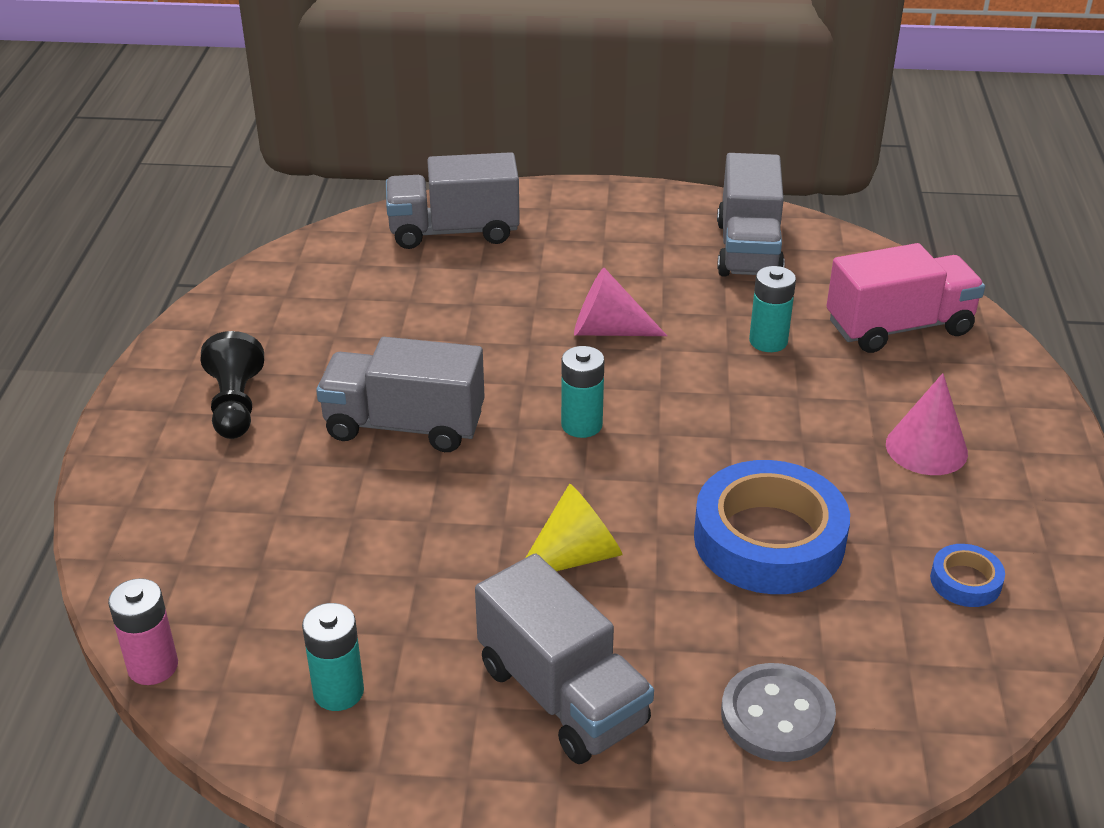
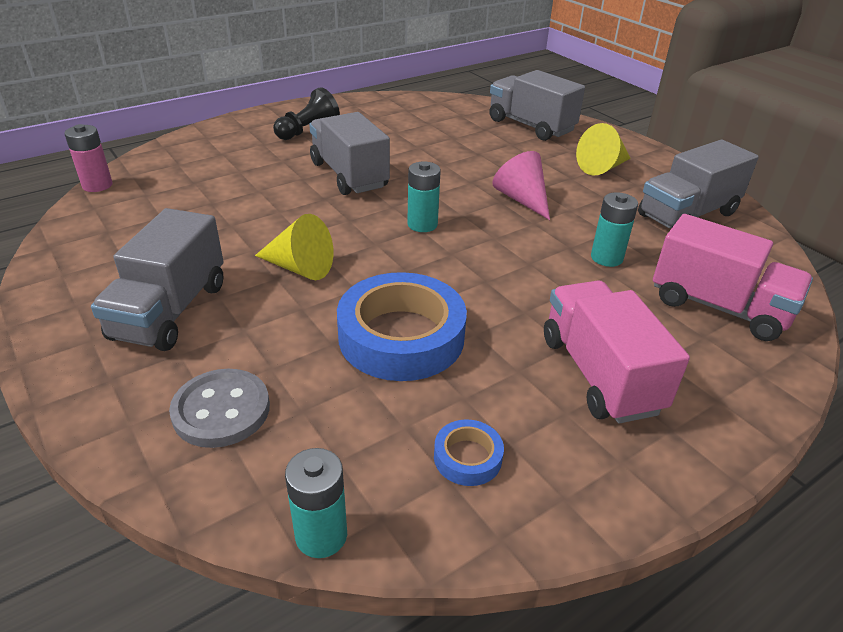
camera: 50 degrees right, 0 degrees up
turquoise battery [302,603,364,711] -> turquoise battery moved to [285,448,347,558]
pink cone [886,373,968,475] -> pink truck [544,280,690,424]
none -> yellow cone [576,123,631,175]

